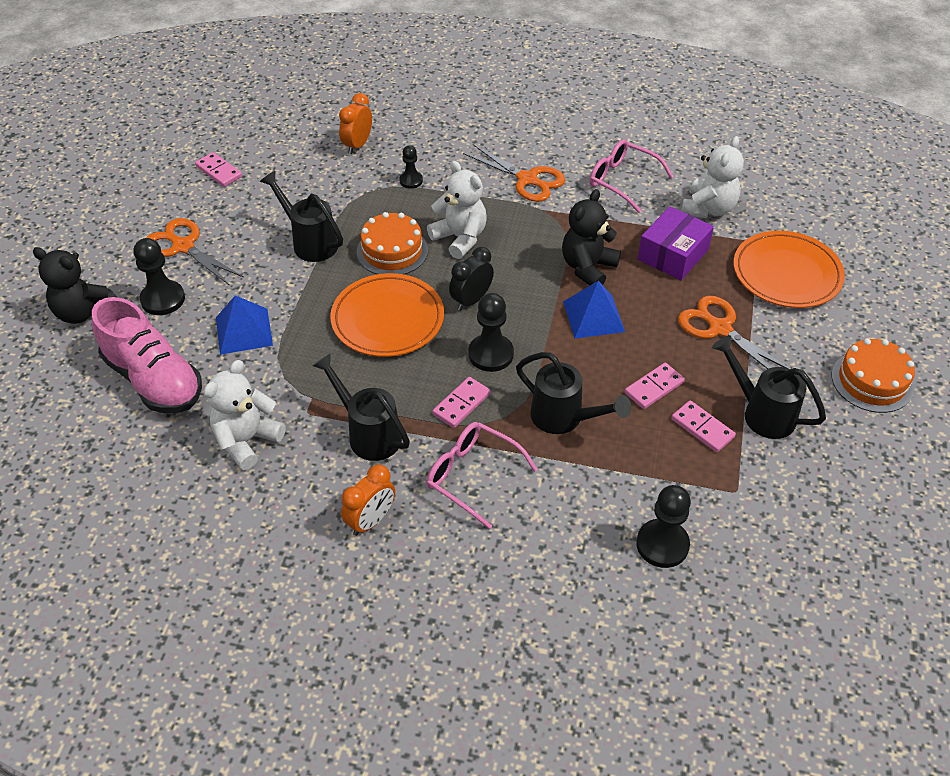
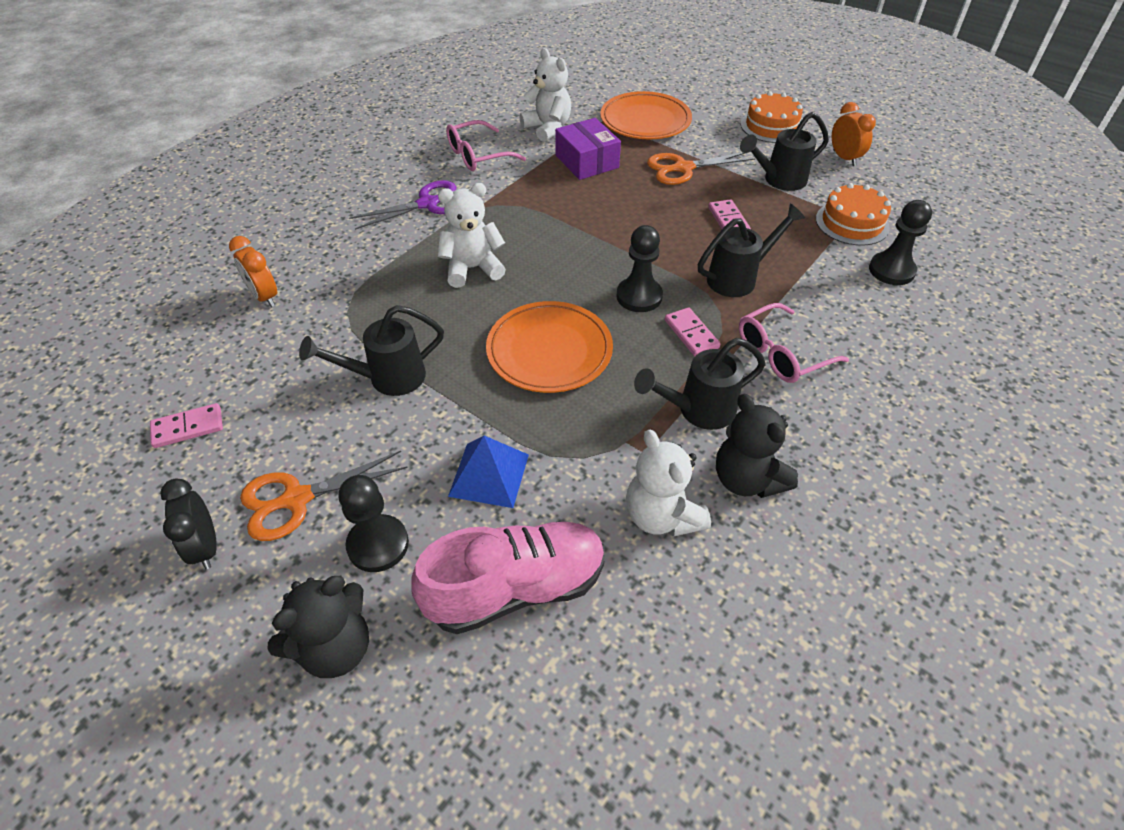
camera: 65 degrees left, 0 degrees up
orange clock [341,464,395,536] -> orange clock moved to [832,102,876,166]
orange cake [357,212,428,274] -> orange cake moved to [816,183,891,246]
black pawn [400,145,423,189] -> none
black clock [449,247,494,311] -> black clock moved to [160,478,217,569]
orange scissors [463,144,565,202] -> purple scissors [349,180,456,230]
black teddy bear [562,189,621,285] -> black teddy bear moved to [716,394,798,498]
blue pyramid [563,281,625,338] -> none
pink domino [671,400,736,452] -> none

